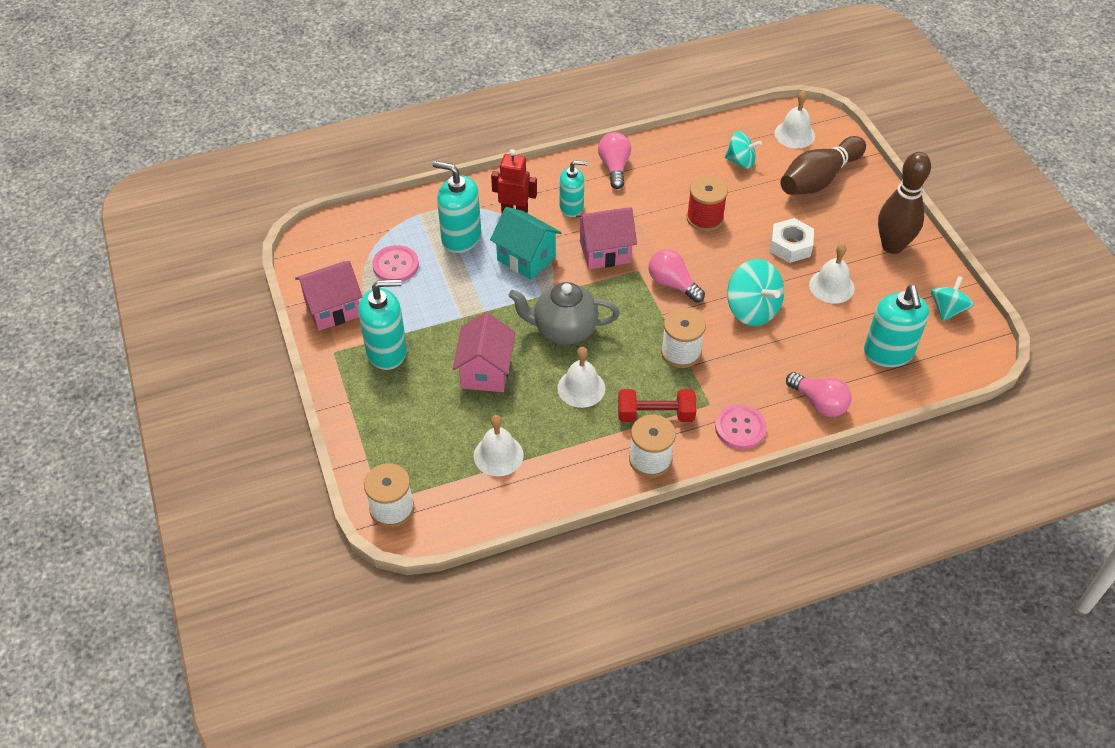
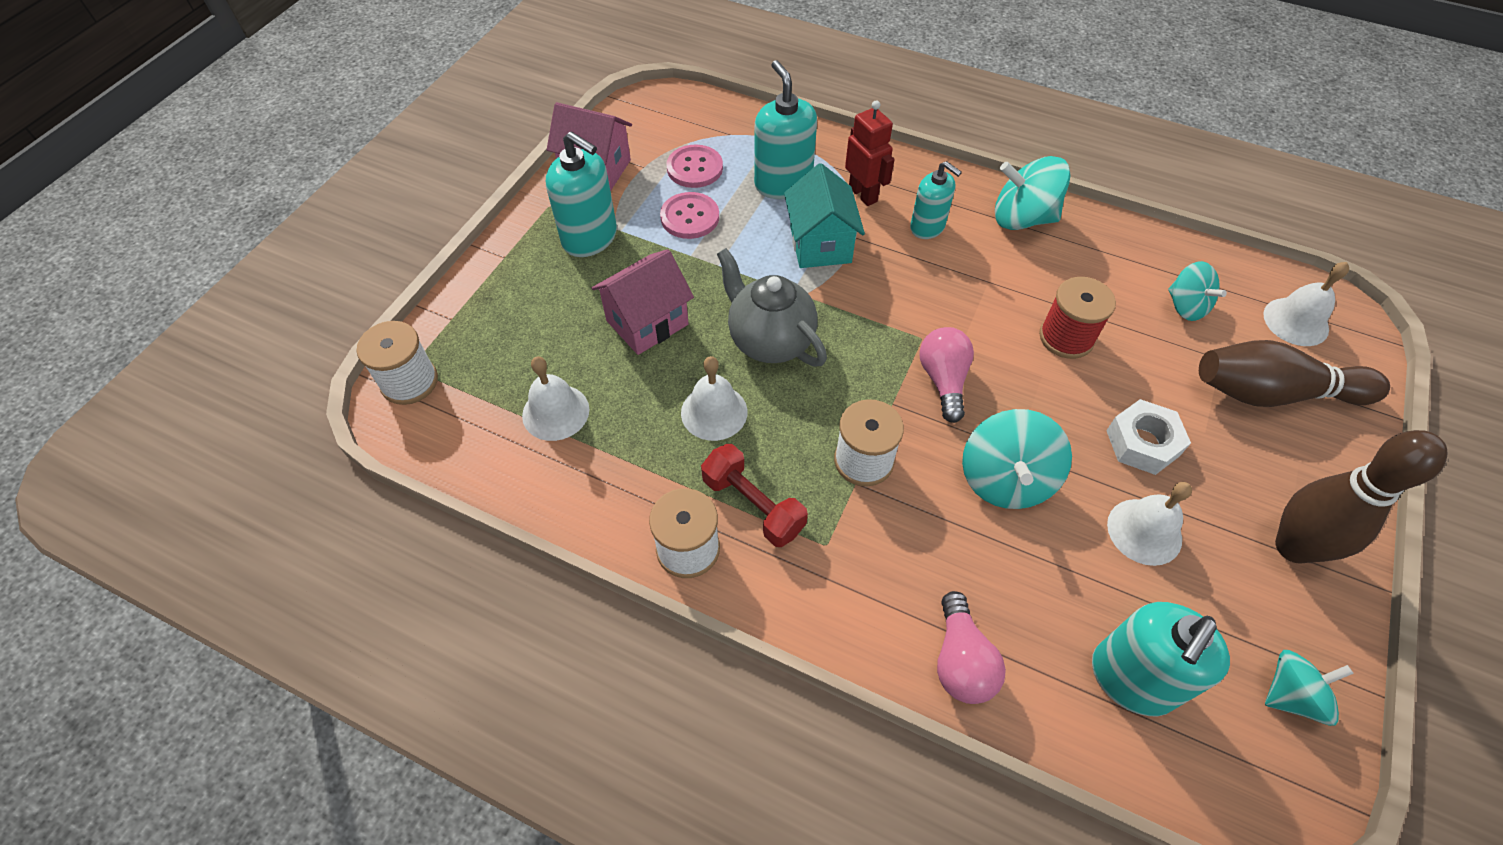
camera: 45 degrees right, 5 degrees up
pink house [576,207,637,269] -> none
pink light bulb [598,132,631,189] -> turquoise spinning top [995,156,1071,230]
pink button [715,404,767,449] -> pink button moved to [660,192,719,239]

